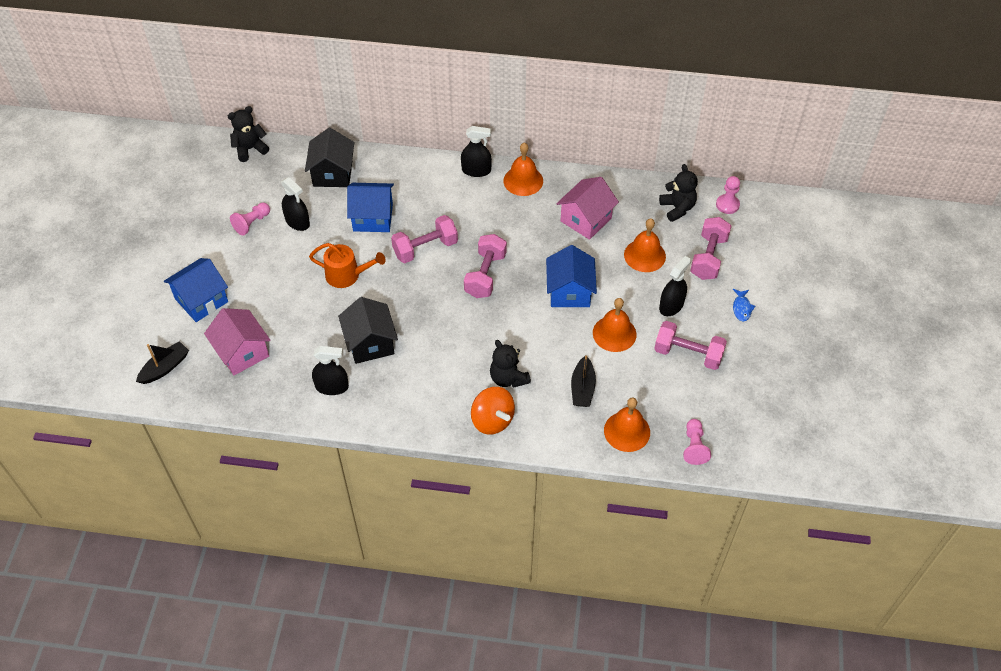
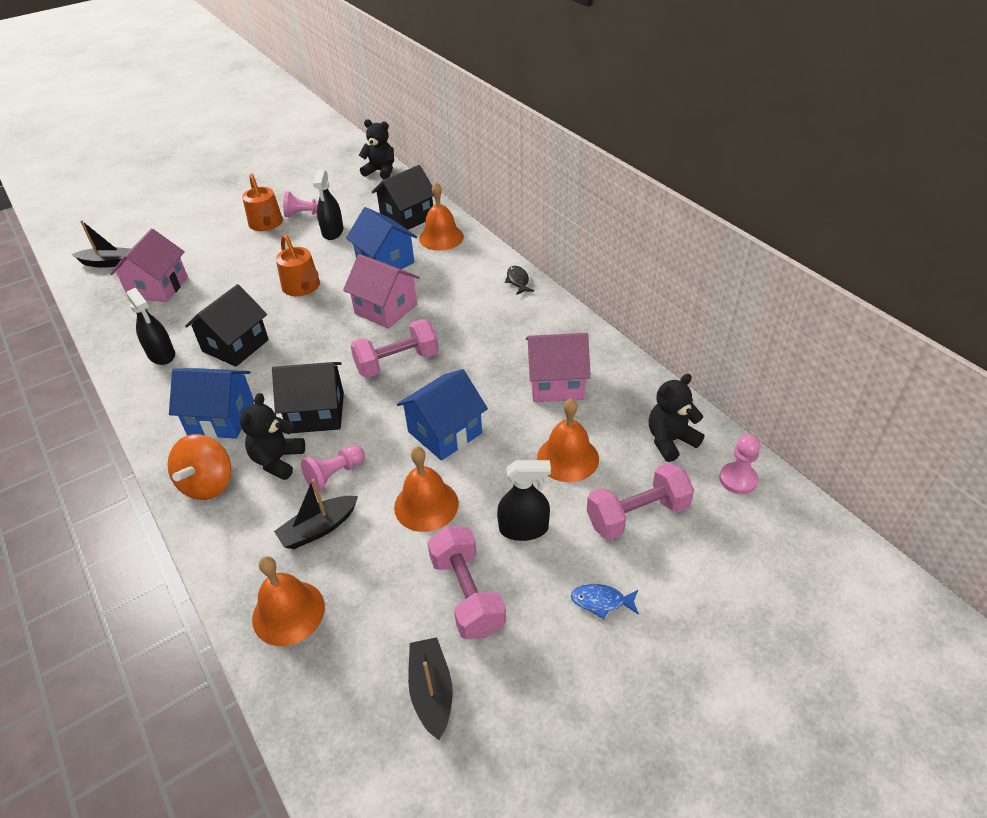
camera: 50 degrees right, 10 degrees down
blue house [164,258,228,322] -> blue house moved to [169,368,254,439]
pink dumbbell [391,215,458,263] -> pink house [343,254,420,329]
black spray bottle [461,126,492,177] -> black fish [505,266,534,295]
orange bell [503,143,543,196] -> orange bell moved to [419,182,464,251]
black teddy bear [659,164,698,222] -> black teddy bear turned 150 degrees counterclockwise [649,374,704,462]
pink pawn [683,419,711,465] -> pink pawn moved to [301,445,365,492]
blue fish [733,289,755,321] -> blue fish turned 45 degrees clockwise [571,584,639,619]
none -> orange watering can [242,174,283,231]
none -> black house [272,362,344,433]
none -> black boat [408,637,453,740]

